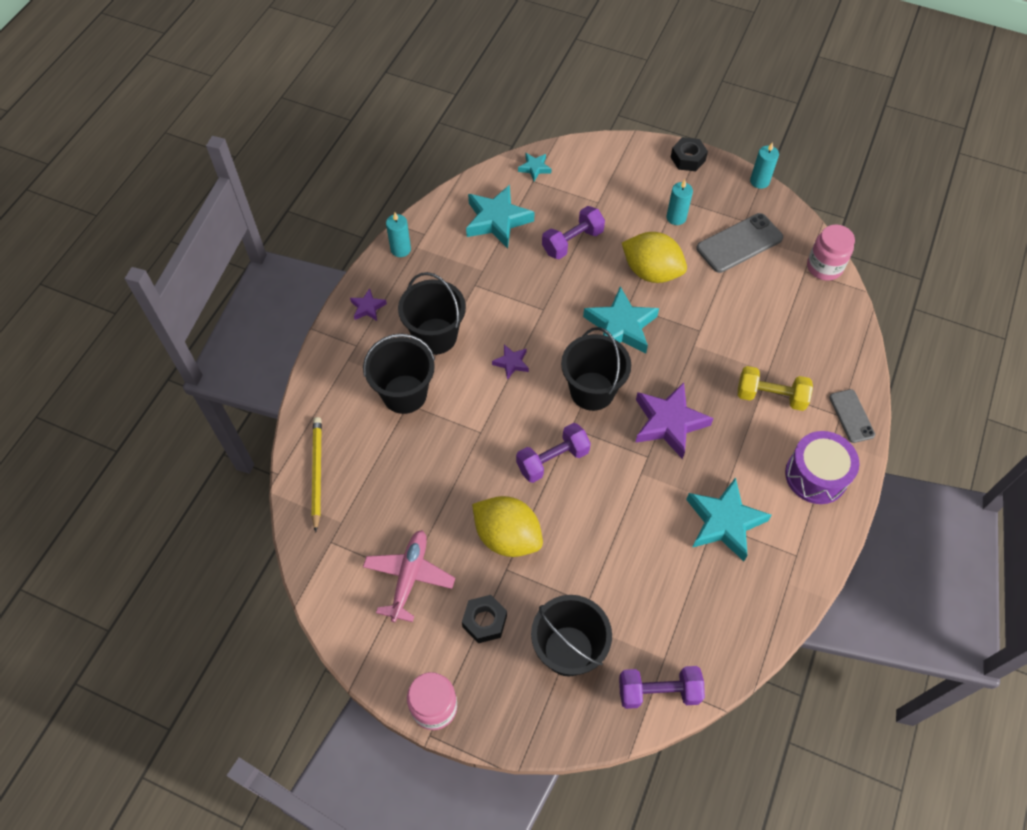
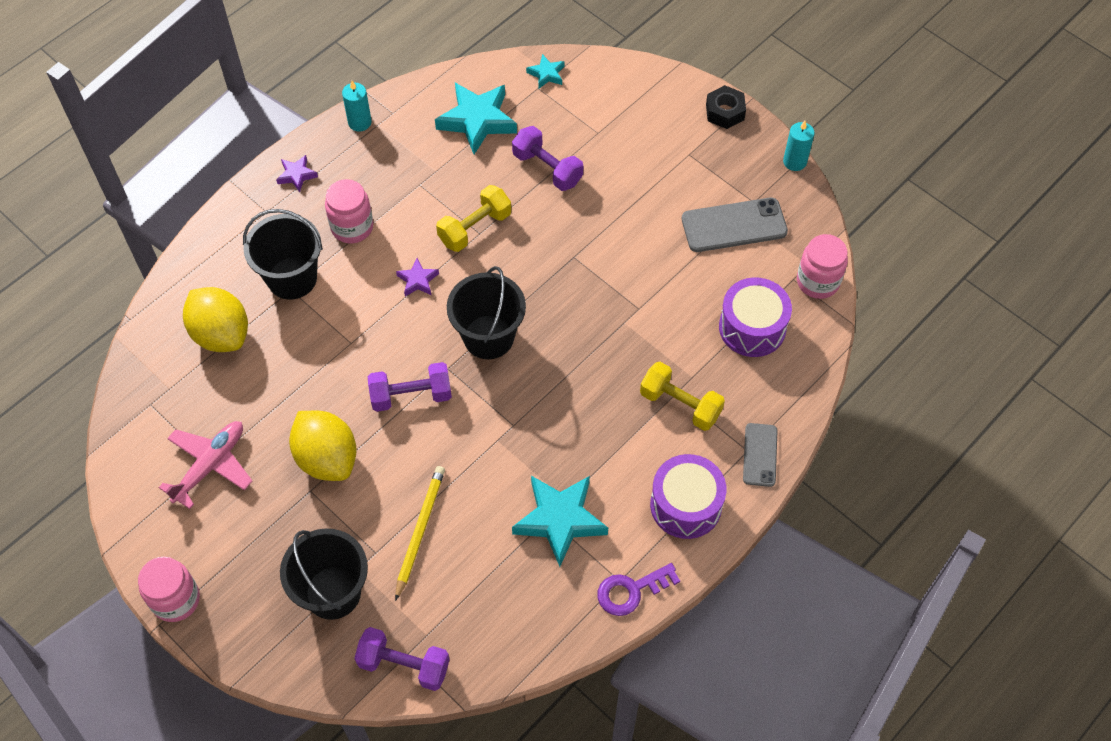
camera: 20 degrees right, 0 degrees up
yellow pencil [312,417,322,533] -> yellow pencil moved to [395,466,445,601]
black bucket [398,272,466,355] -> pink jar [325,179,373,243]
black nut [462,595,507,643] -> none
purple dumbbell [542,206,605,259] -> purple dumbbell turned 60 degrees clockwise [512,126,583,191]
turquoise star [583,287,659,354] -> none
yellow lemon [622,232,687,283] -> yellow lemon moved to [183,287,248,352]
purple star [635,382,714,459] -> none
turquoise candle [666,180,693,225] -> none
none -> yellow dumbbell [436,185,511,252]
none -> purple key [597,563,680,616]
none -> purple drum [719,277,792,357]

